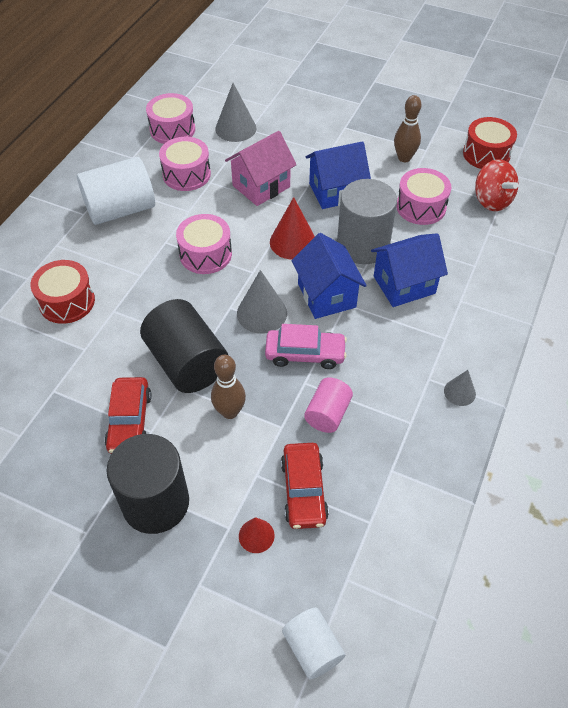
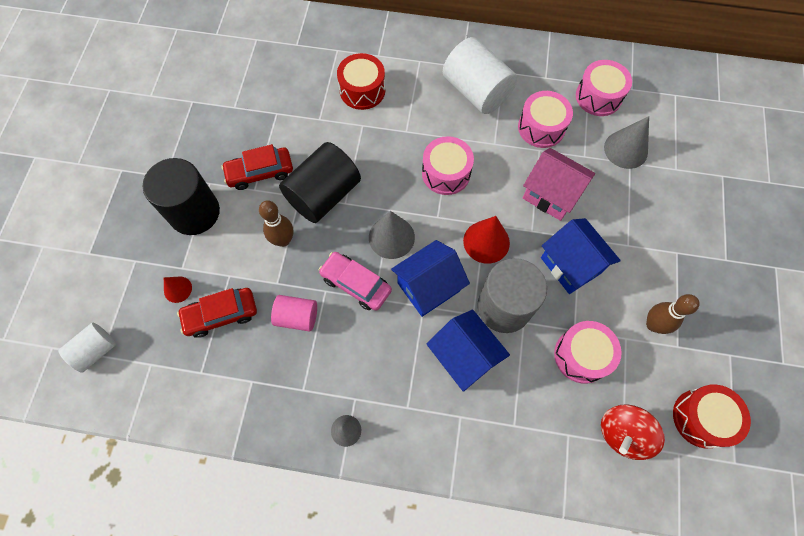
camera: 75 degrees right, 15 degrees up
pink car [265,324,347,369] -> pink car turned 135 degrees clockwise [319,252,392,311]

